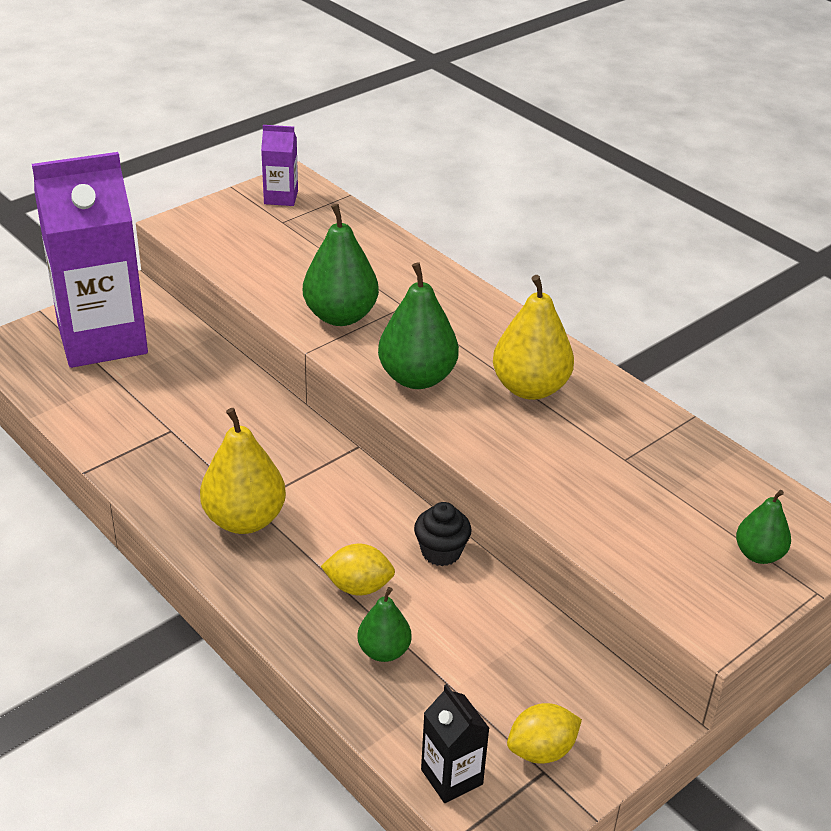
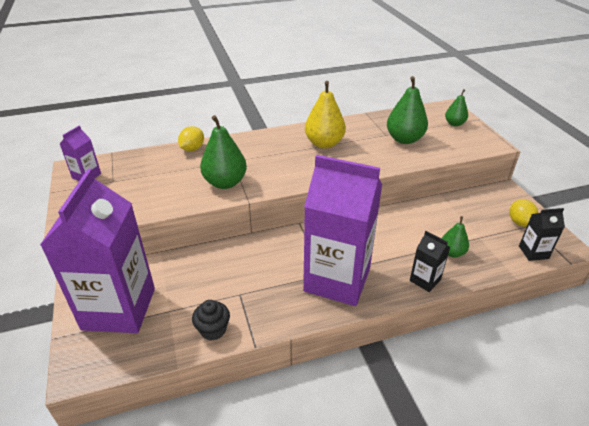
camera: 65 degrees left, 0 degrees up
yellow pear [200,408,286,534] -> purple carton [303,155,382,306]
yellow lemon [321,544,395,595] -> yellow lemon moved to [178,126,204,151]
green pear [378,262,459,389] -> green pear moved to [387,76,428,144]
black cupcake [414,502,472,566] -> black cupcake moved to [192,300,230,341]
none -> black carton [410,231,450,292]

